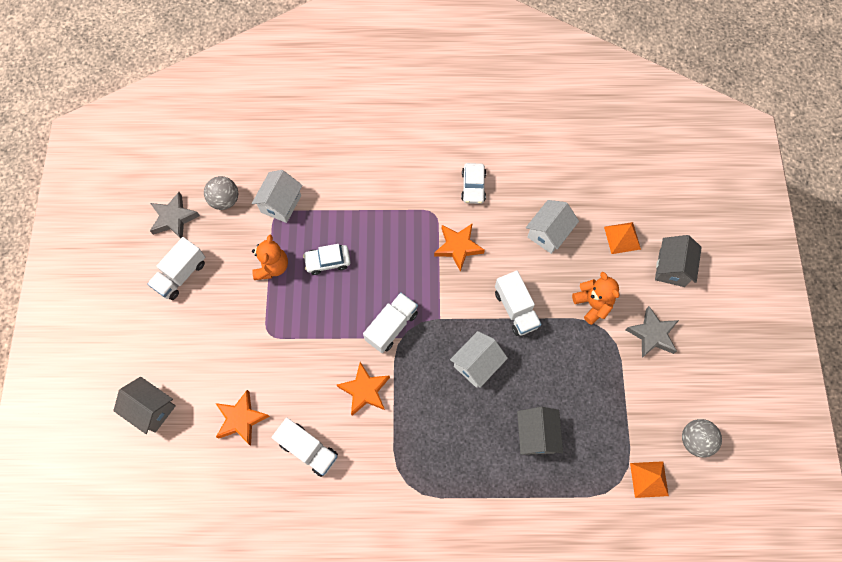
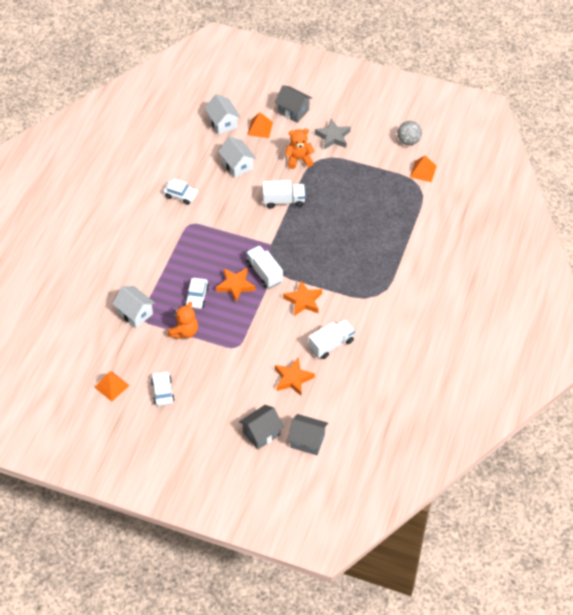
camera: 70 degrees left, 15 degrees down
white truck [147,237,206,300] -> white car [151,371,175,406]
grey star [150,192,200,239] -> orange pyramid [94,372,130,402]
grey ball [204,176,238,210] -> none
orange teddy bear [252,235,288,280] -> orange teddy bear turned 90 degrees clockwise [168,302,198,339]
orange star [434,223,485,272] -> orange star moved to [216,268,255,302]
white house [450,331,508,388] -> white house moved to [204,94,240,135]
grey house [517,407,563,455] -> grey house moved to [287,414,328,455]

